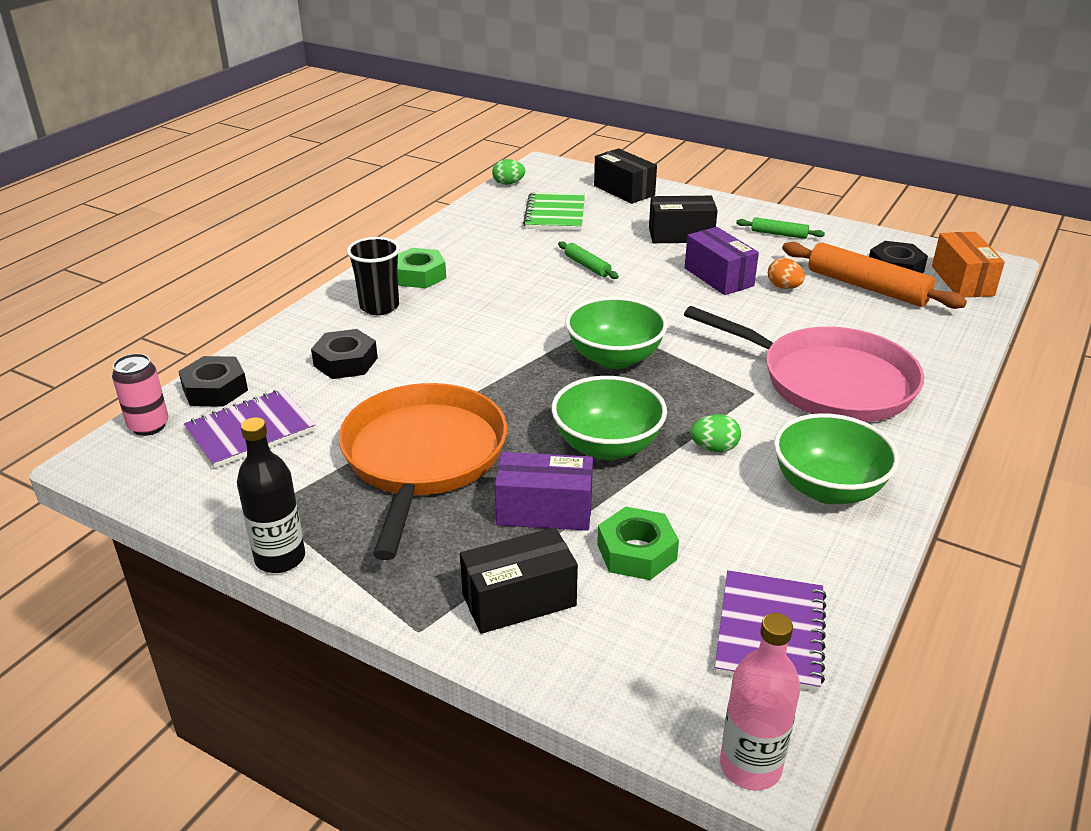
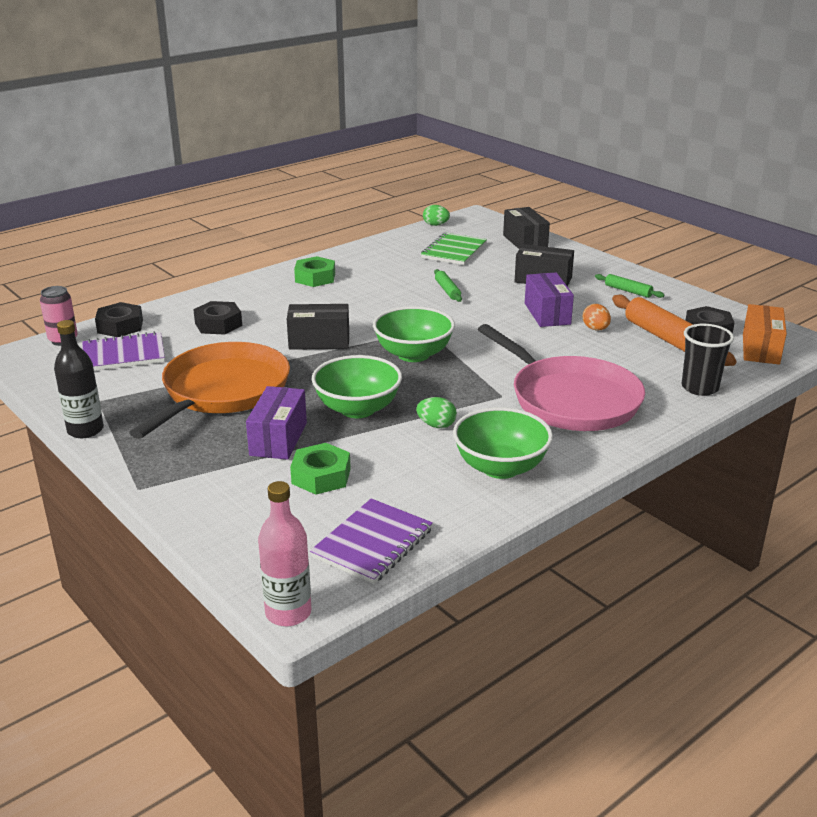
camera: 20 degrees right, 5 degrees down
black cup [347,237,400,315] -> black cup moved to [682,324,734,396]
black box [460,527,578,634] -> black box moved to [287,304,349,350]
purple box [495,452,593,531] -> purple box turned 75 degrees clockwise [246,386,307,460]

